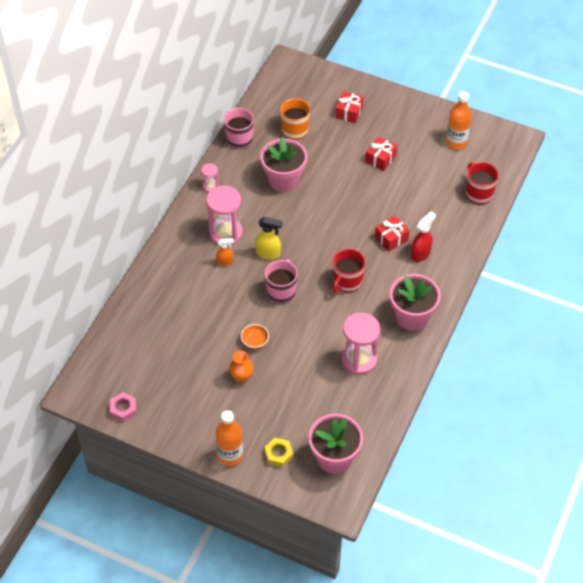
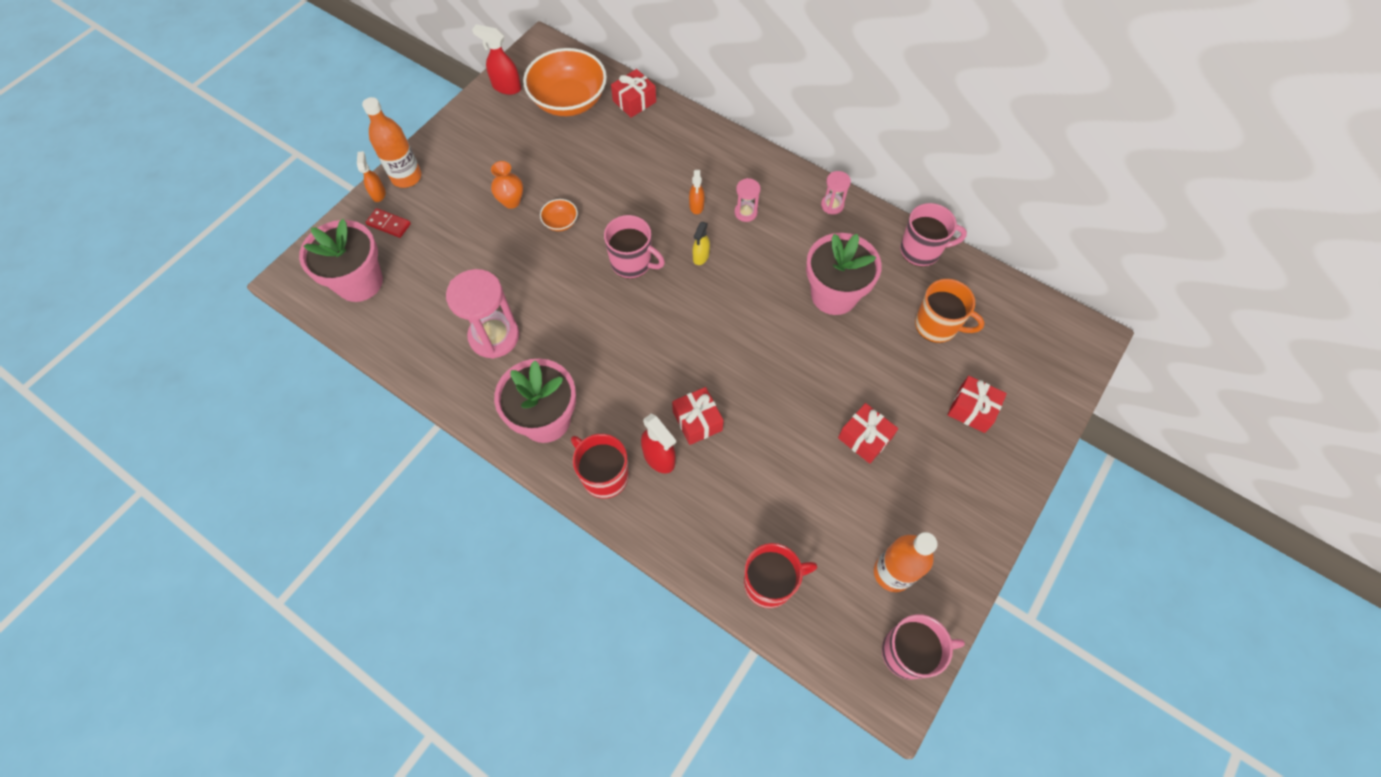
camera: 100 degrees right, 10 degrees up
pink nut [110,392,136,422] -> red spray bottle [472,24,521,95]
pink hourglass [206,186,243,246] -> pink hourglass [734,178,761,222], size x0.50
yellow spray bottle [255,217,283,260] -> yellow spray bottle [693,222,710,265], size x0.66
yellow nut [264,438,293,467] -> red domino [366,208,411,238]
red mug [333,249,366,293] -> red mug moved to [571,434,628,499]
none -> orange spray bottle [357,151,386,202]
none -> orange bowl [523,48,607,116]
none -> red gift [611,69,656,118]
none -> pink mug [882,614,965,679]

